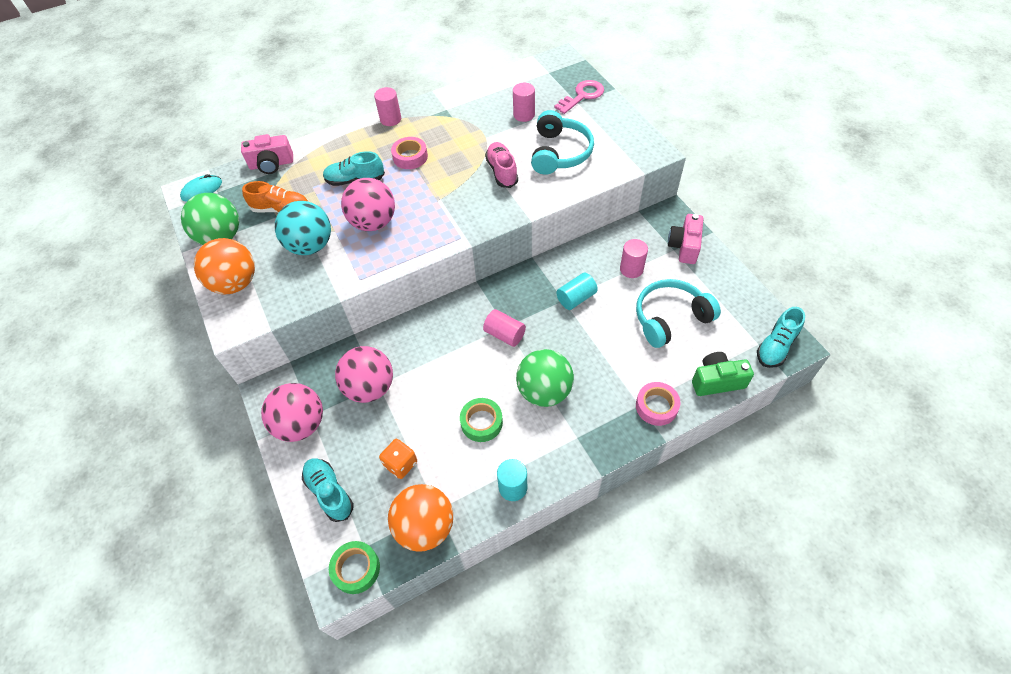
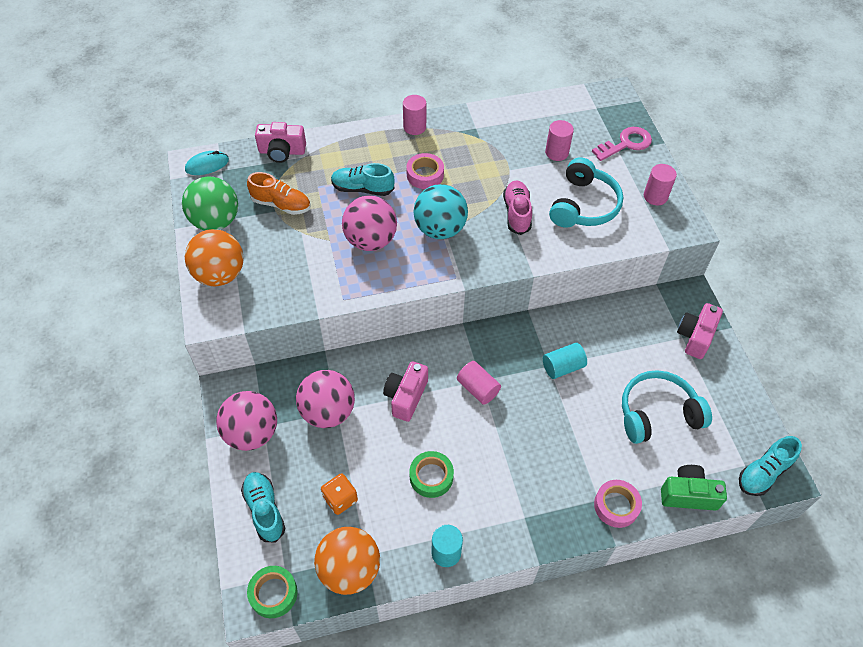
camera: 10 degrees right, 0 degrees up
turquoise ball [275,201,331,255] -> turquoise ball moved to [413,184,468,239]
green ball [516,349,574,407] -> none
pink cylinder [620,239,648,278] -> pink cylinder moved to [644,164,677,205]
none -> pink camera [383,361,428,422]

